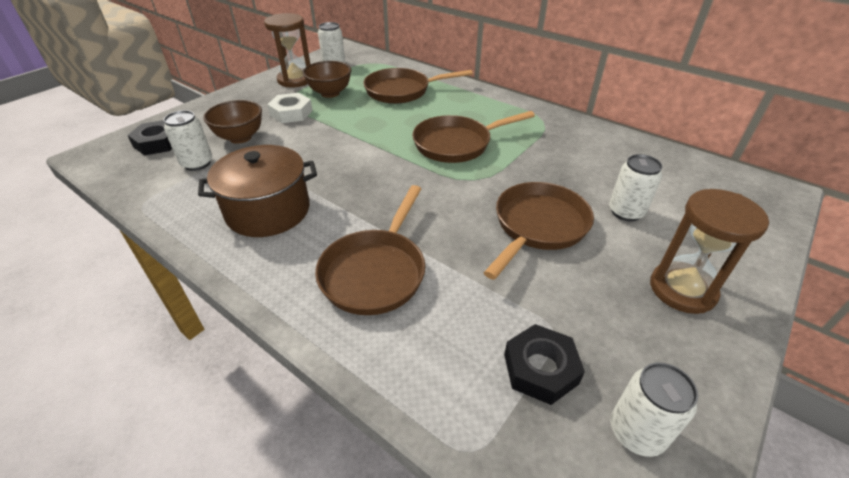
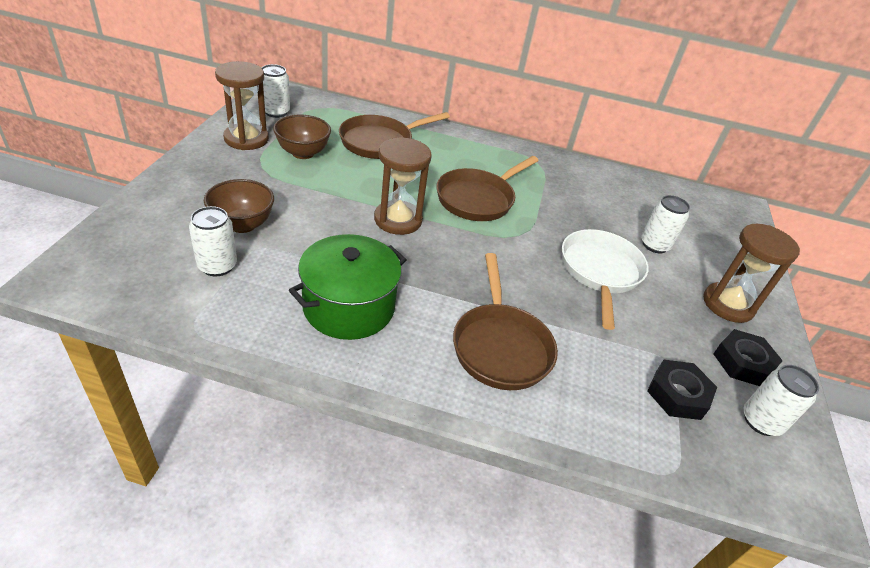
camera: 30 degrees left, 0 degrees up
black nut [127,120,172,155] -> black nut moved to [713,329,783,386]
brown pot [198,145,317,237] -> green pot [289,234,407,340]
white nut [267,93,313,123] -> none
brown pan [484,182,594,280] -> white pan [562,229,649,330]
none -> brown hourglass [374,137,432,235]

